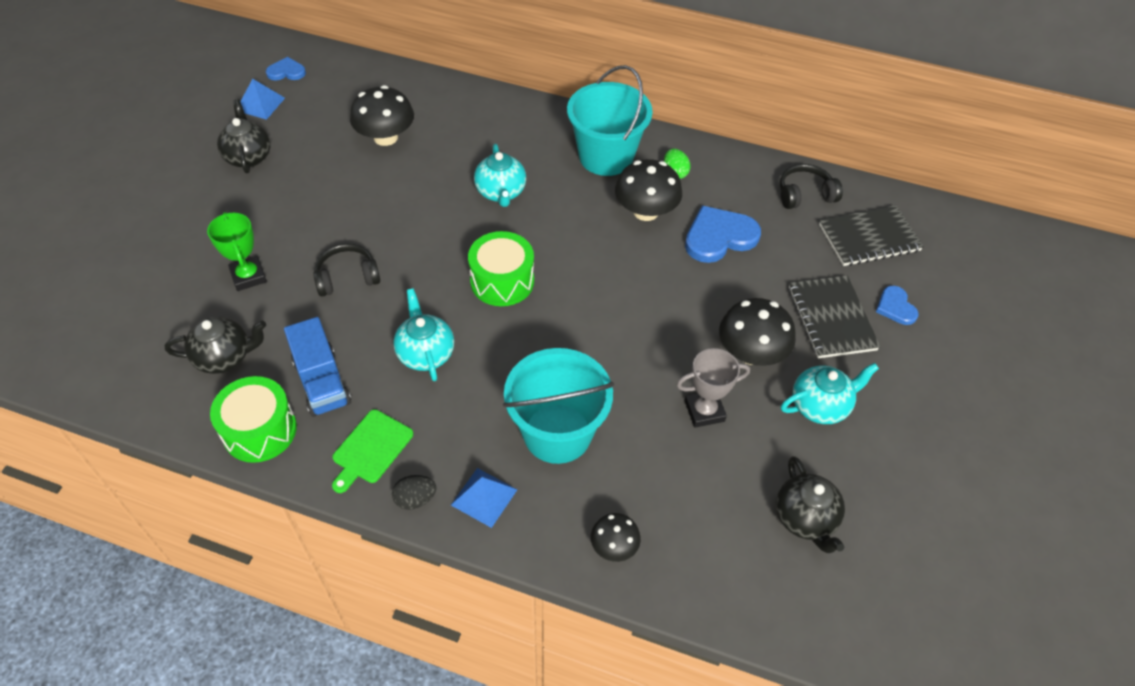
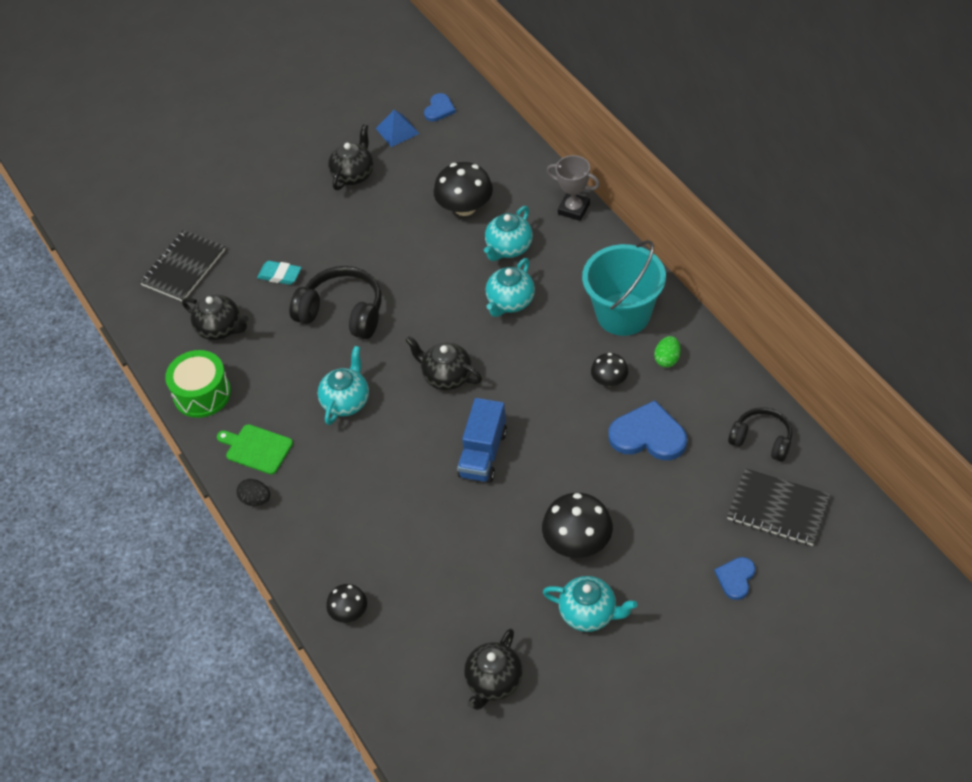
camera: 45 degrees right, 0 degrees up
green trophy [207,212,267,291] -> turquoise eraser [257,261,302,285]
blue heart [266,57,306,81] -> blue heart turned 75 degrees clockwise [424,93,456,121]
blue truck [284,317,351,417] -> blue truck moved to [457,398,507,483]
black headphones [313,244,380,297] -> black headphones [290,266,381,339], size x1.57
green cutting board [332,410,413,493] -> green cutting board turned 45 degrees clockwise [217,424,293,475]
blue pyramid [451,468,517,528] -> none
green drum [468,231,534,306] -> black teapot [405,336,482,390]
turquoise bucket [503,348,615,464] -> none
black mushroom [615,159,682,221] -> black mushroom [591,353,628,386], size x0.57
grey trophy [676,348,750,428] -> grey trophy moved to [547,155,600,221]
black notebook [789,276,880,358] -> black notebook moved to [140,230,225,301]
none -> turquoise teapot [484,206,533,261]

